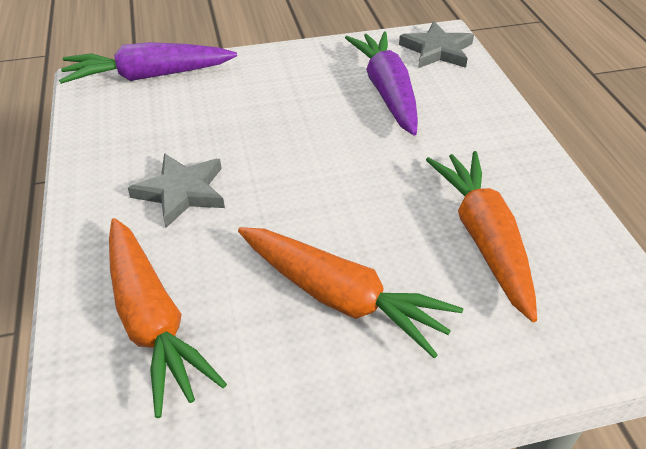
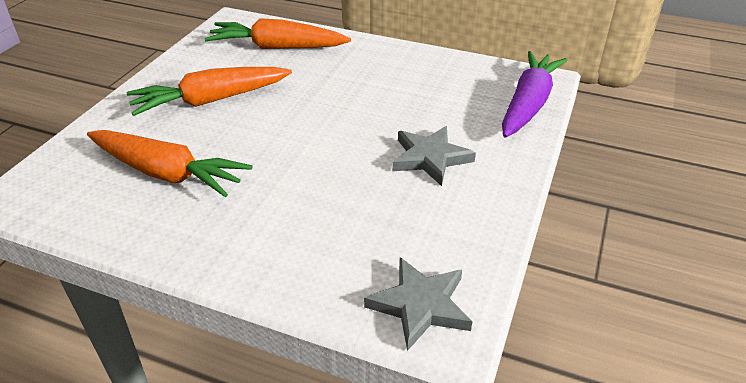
camera: 125 degrees right, 5 degrees down
grey star [128,153,225,228] -> grey star moved to [392,126,476,186]
purple carrot [345,31,418,135] -> none

